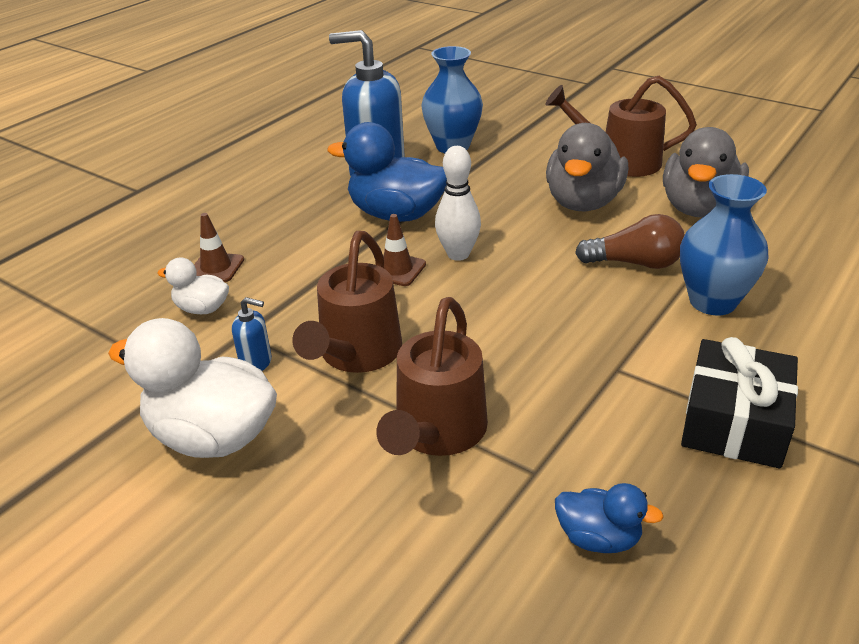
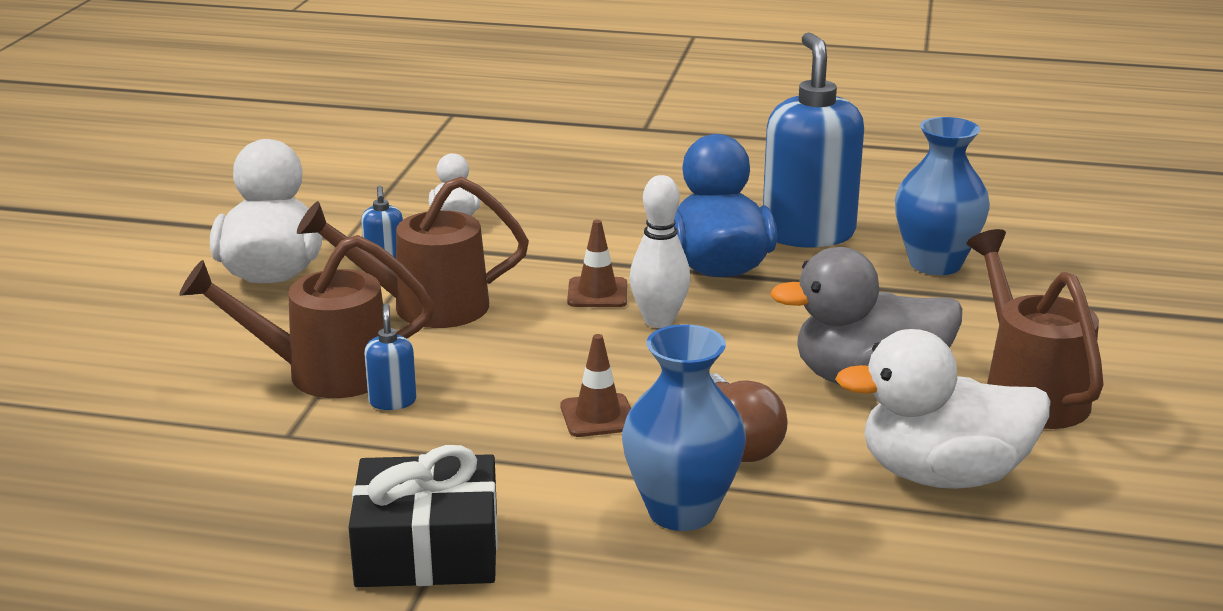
camera: 65 degrees right, 10 degrees down
brown traffic cone [194,213,244,282] -> brown traffic cone moved to [560,334,631,437]
blue duck [555,483,664,553] -> none
grey duck [663,127,749,217] -> white duck [835,329,1050,489]
none -> blue soap dispenser [364,303,417,410]

